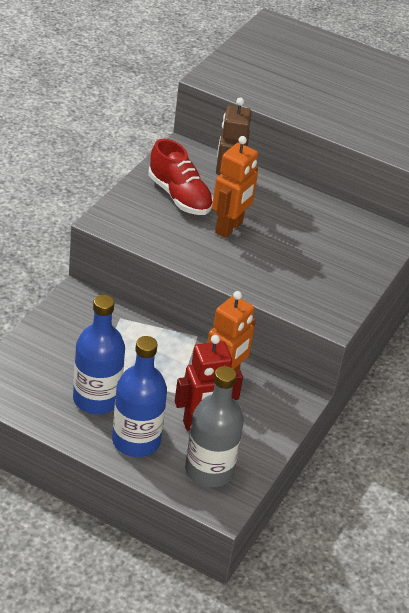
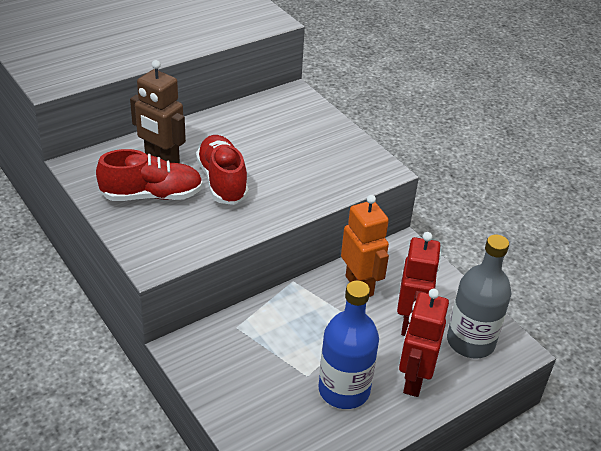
camera: 60 degrees left, 0 degrees up
blue bottle [112,336,167,457] -> red robot [399,289,449,397]
orange robot [212,136,258,238] -> red shoe [196,135,249,205]

